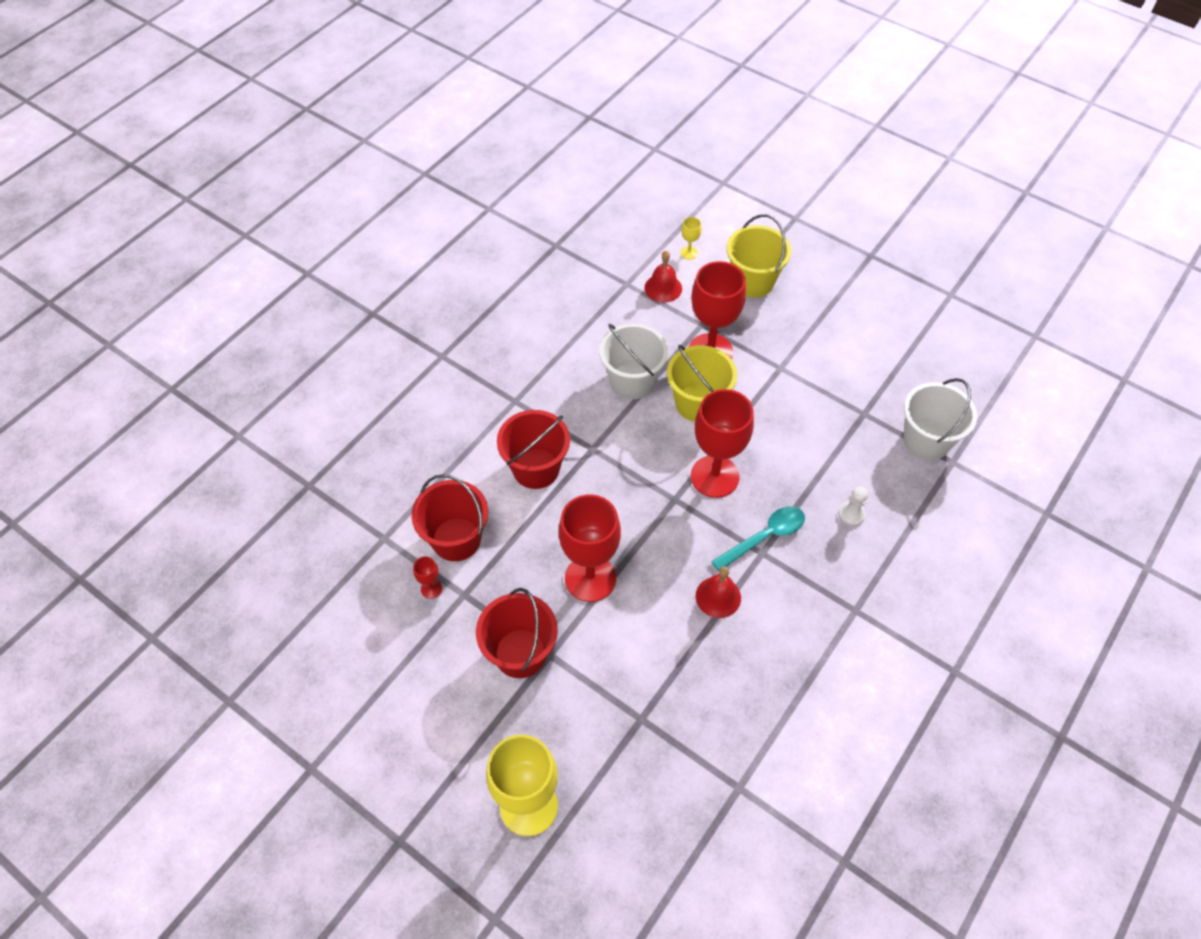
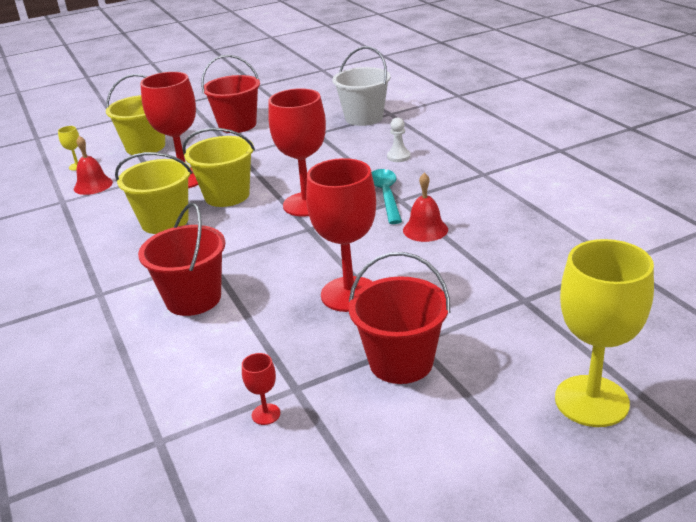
camera: 60 degrees left, 25 degrees down
red bucket [411,474,488,561] -> red bucket moved to [201,55,260,133]
white bucket [599,323,668,399] -> yellow bucket [115,152,192,234]

